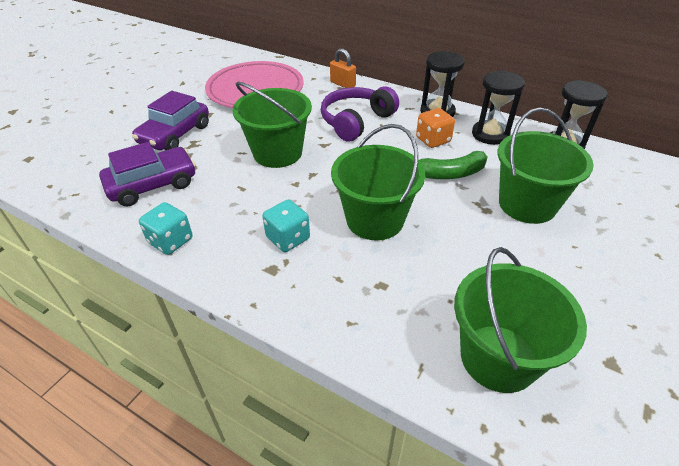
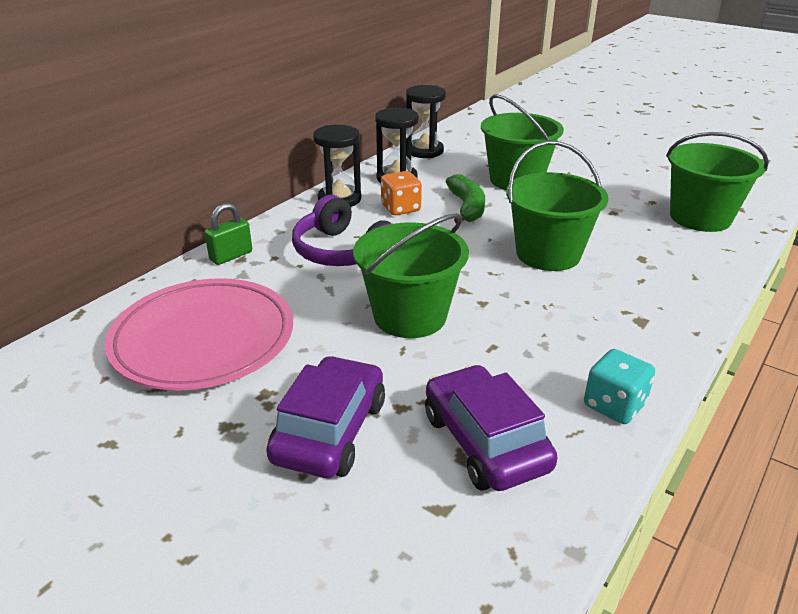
camera: 85 degrees left, 10 degrees down
purple car [132,91,209,150] -> purple car turned 105 degrees counterclockwise [266,356,385,478]
turquoise dice [262,200,310,252] -> none
orange padlock [330,48,356,88] -> green padlock [205,203,252,265]

